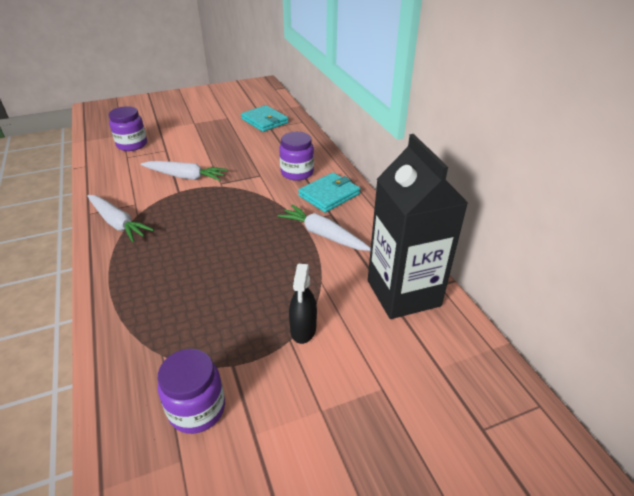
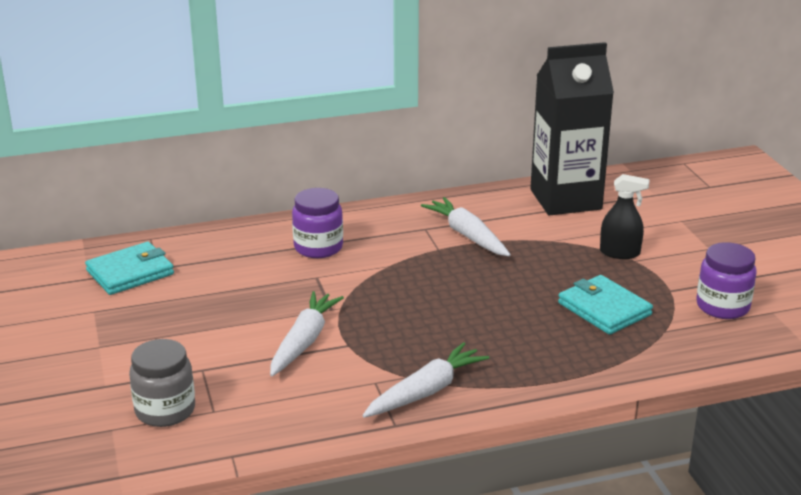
camera: 85 degrees left, 10 degrees down
purple jar [109,106,147,151] -> grey jar [129,339,195,427]
white carrot [277,205,371,251] -> white carrot turned 105 degrees clockwise [421,197,511,256]
turquoise wallet [298,173,360,213] -> turquoise wallet moved to [558,275,653,335]

